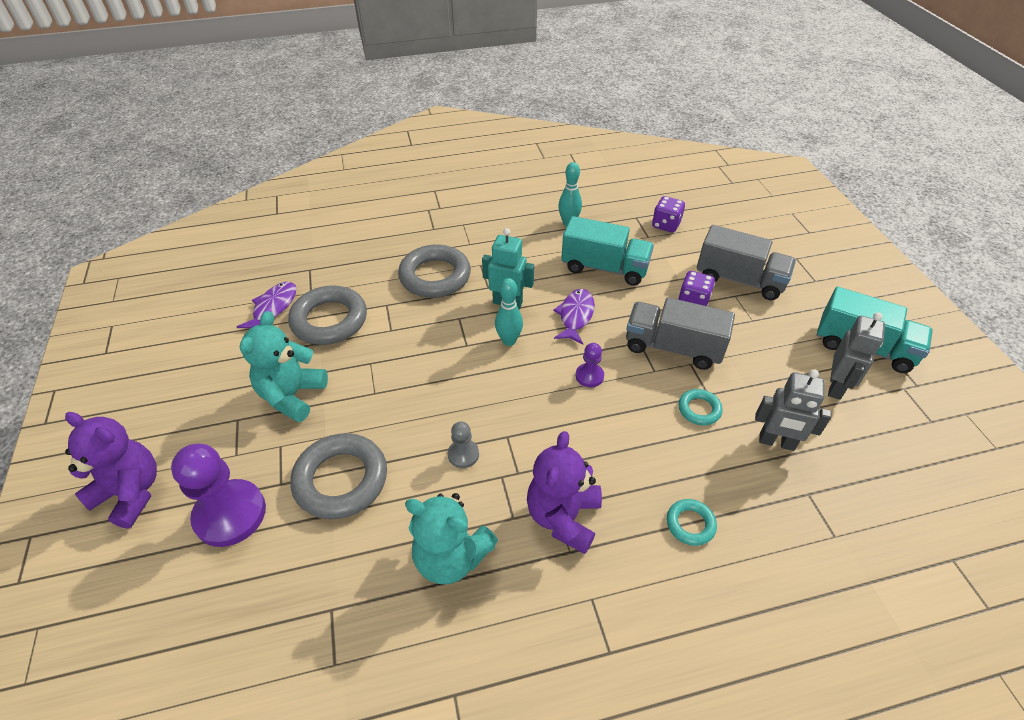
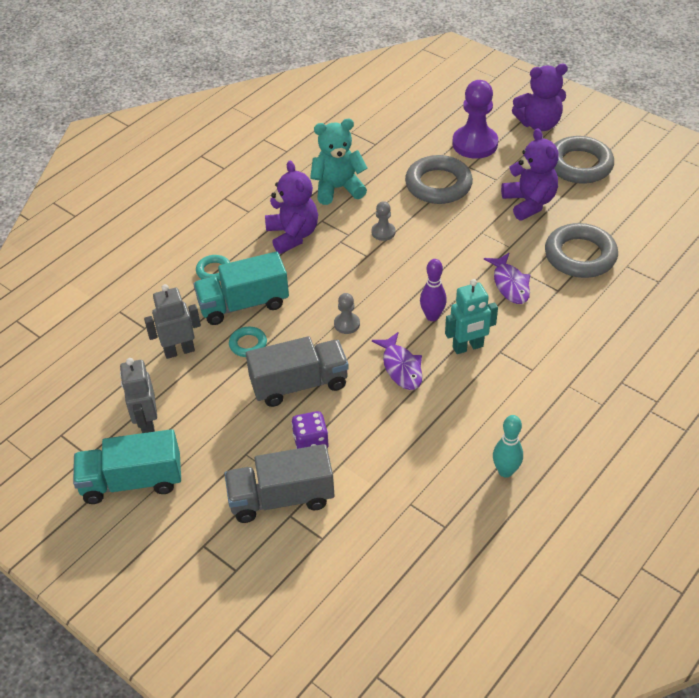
camera: 145 degrees right, 0 degrees up
purple fish [237,282,297,328] -> purple fish moved to [484,253,530,304]
turquoise teddy bear [239,311,328,422] -> purple teddy bear [501,128,559,220]
grey ring [398,244,471,298] -> grey ring moved to [554,136,614,184]
turquoise bowling pin [495,278,523,346] -> purple bowling pin [420,259,447,321]
turquoise truck [561,216,654,286] -> turquoise truck moved to [193,252,289,325]
purple pawn [576,343,604,387] -> grey pawn [334,293,360,334]
purple dice [652,196,685,232] -> none

